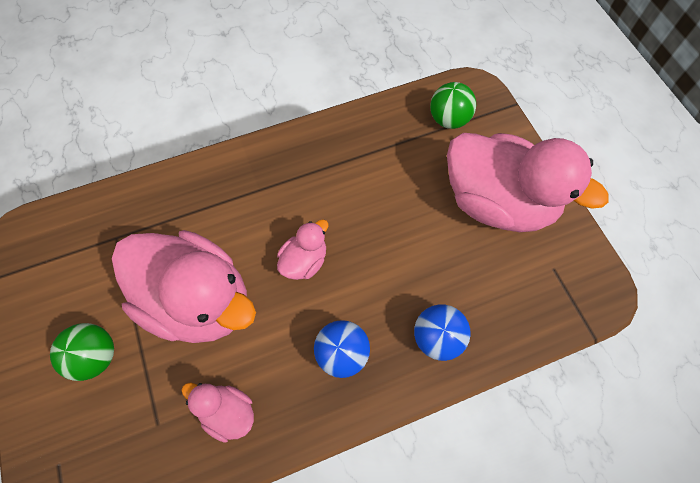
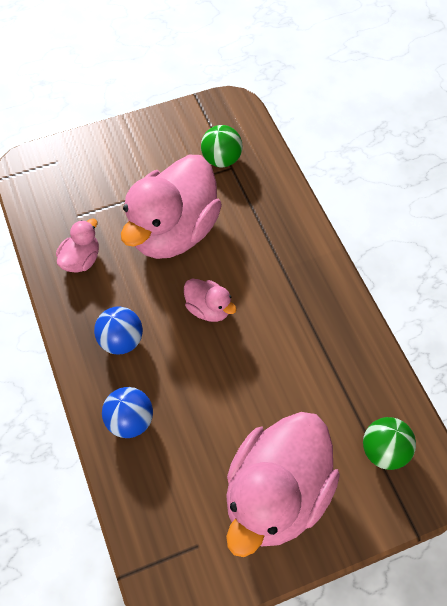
camera: 90 degrees right, 5 degrees down
green ball [50,323,114,381] -> green ball moved to [201,125,242,167]

